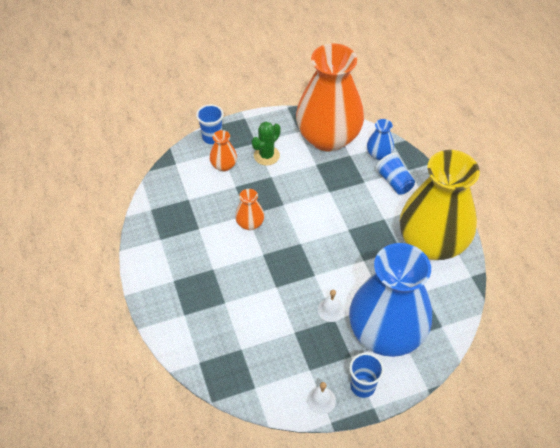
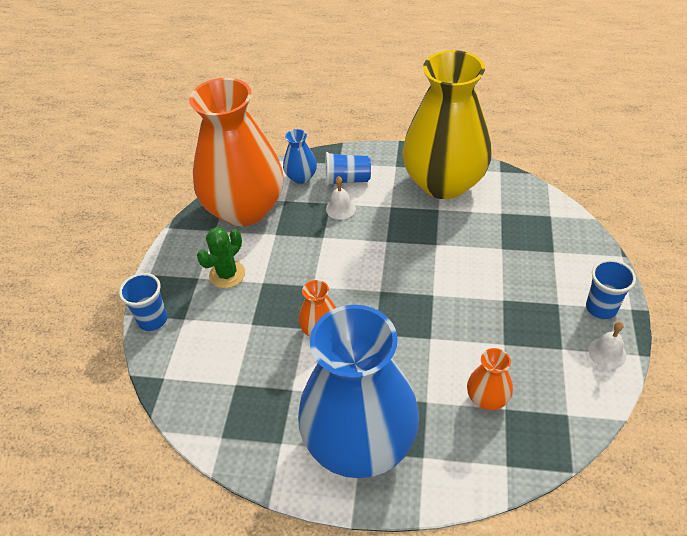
camera: 60 degrees left, 5 degrees down
orange vase [210,130,237,171] -> orange vase moved to [467,348,513,410]
green cactus [252,122,281,165] -> green cactus turned 60 degrees clockwise [197,227,245,288]
white bell [318,290,344,322] -> white bell moved to [326,176,356,220]
blue vase [349,243,432,357] -> blue vase moved to [298,305,419,478]

